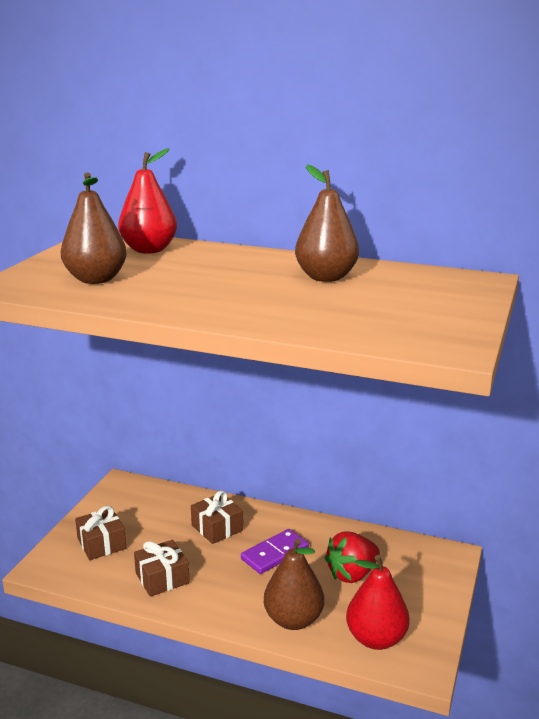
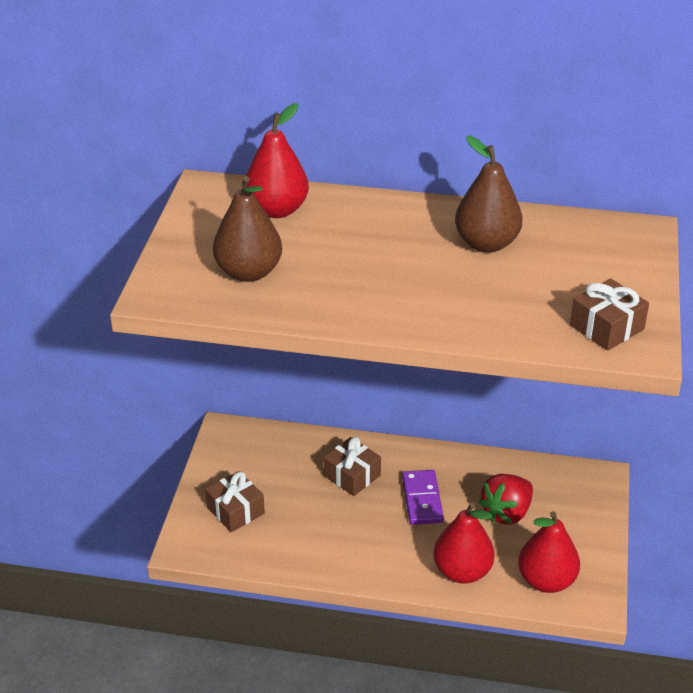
camera: 10 degrees left, 15 degrees up
brown gift [134,540,190,597] -> brown gift moved to [570,278,649,350]
purple domino [241,529,309,574] -> purple domino turned 45 degrees counterclockwise [402,470,444,525]
brown pear [264,539,324,630] -> red pear [434,503,494,584]

